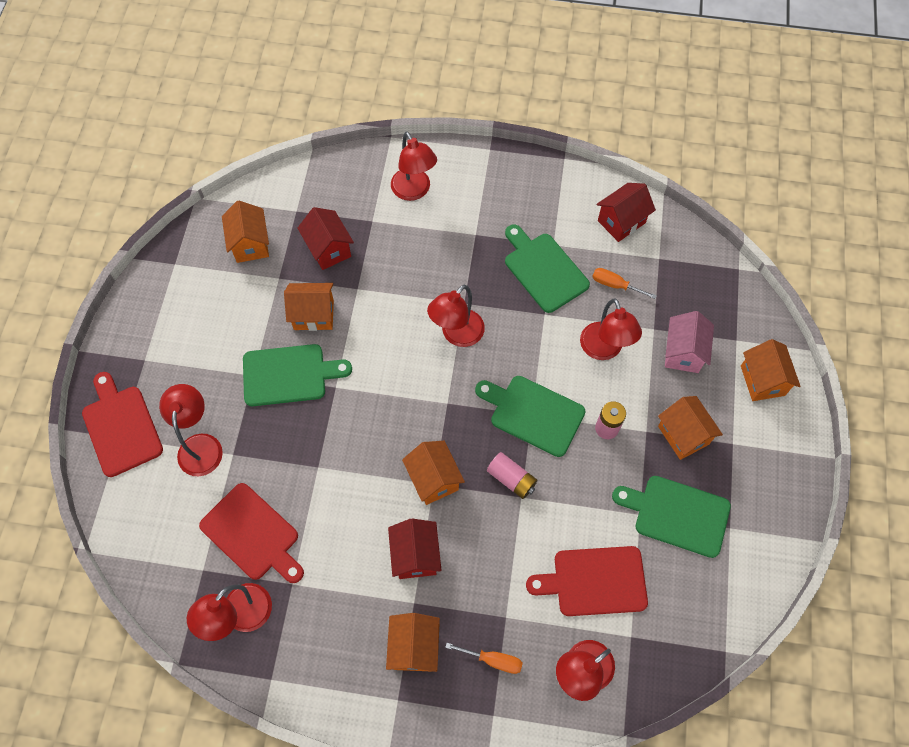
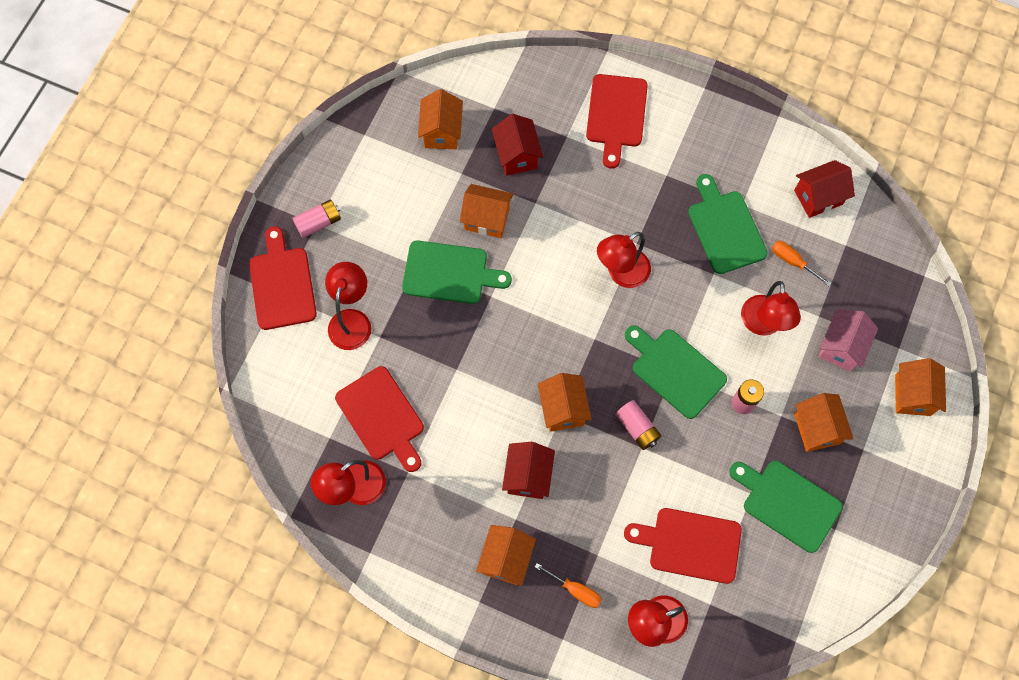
camera: 15 degrees right, 5 degrees up
red lamp [391,131,437,201] -> red cutting board [586,74,648,169]
none -> pink battery [292,199,341,238]

